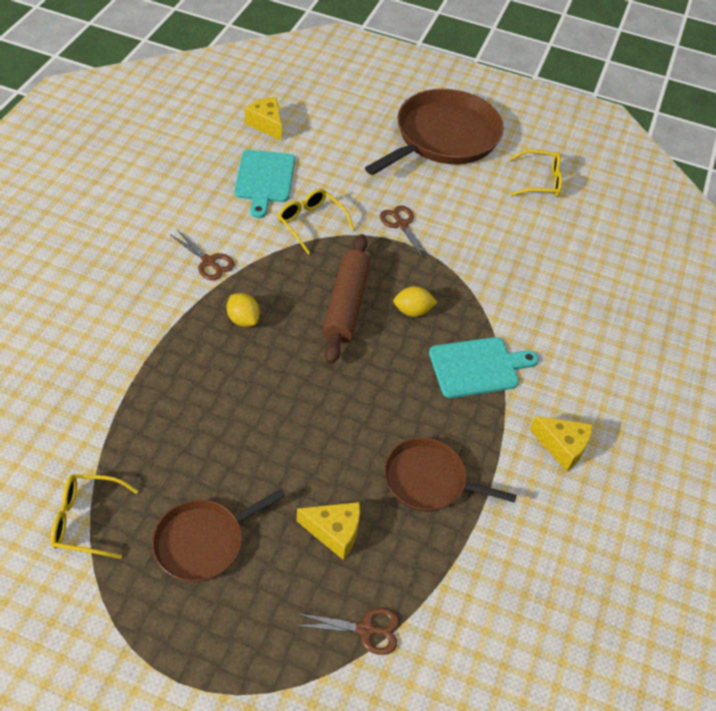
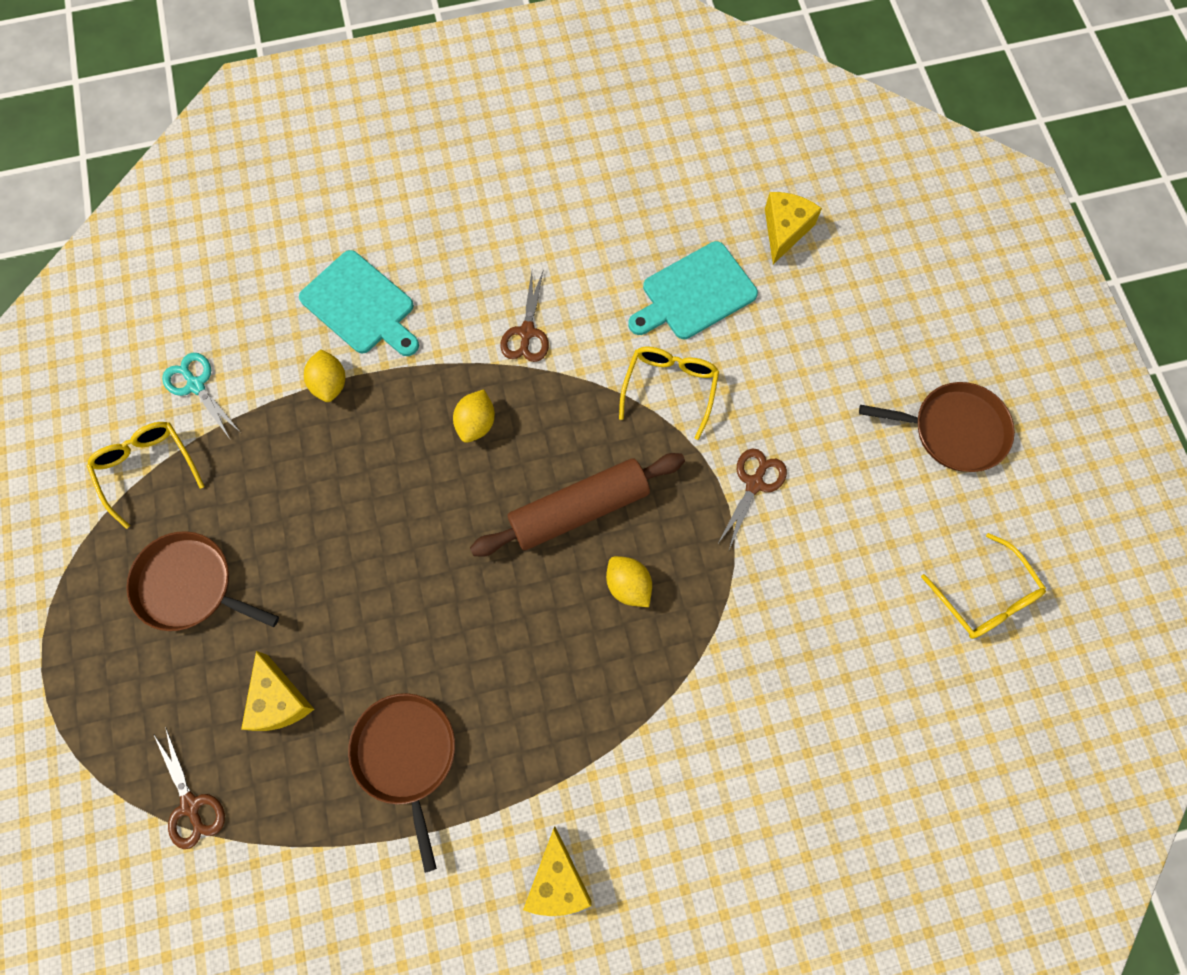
camera: 60 degrees right, 20 degrees up
brown pan [365,89,504,175] -> brown pan [859,382,1015,472], size x0.57
turquoise cutting board [429,337,539,398] -> turquoise cutting board moved to [299,250,419,356]
none -> turquoise scissors [162,353,240,439]
none -> yellow lemon [304,349,345,402]

